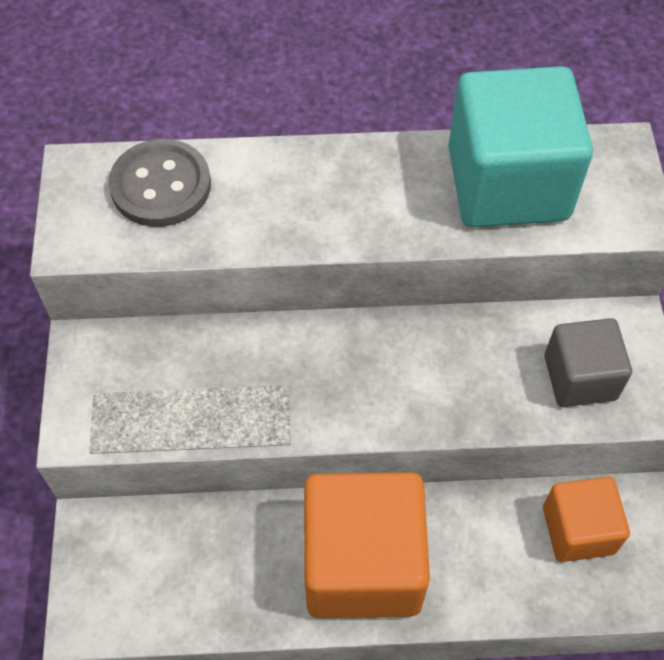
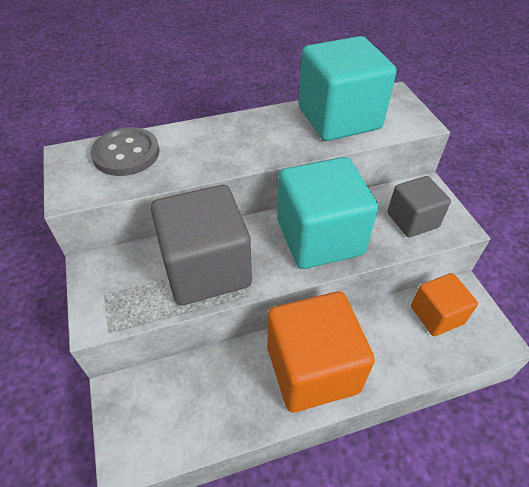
camera: 15 degrees left, 10 degrees down
none -> grey cube [151,185,252,305]
none -> turquoise cube [277,157,378,269]

